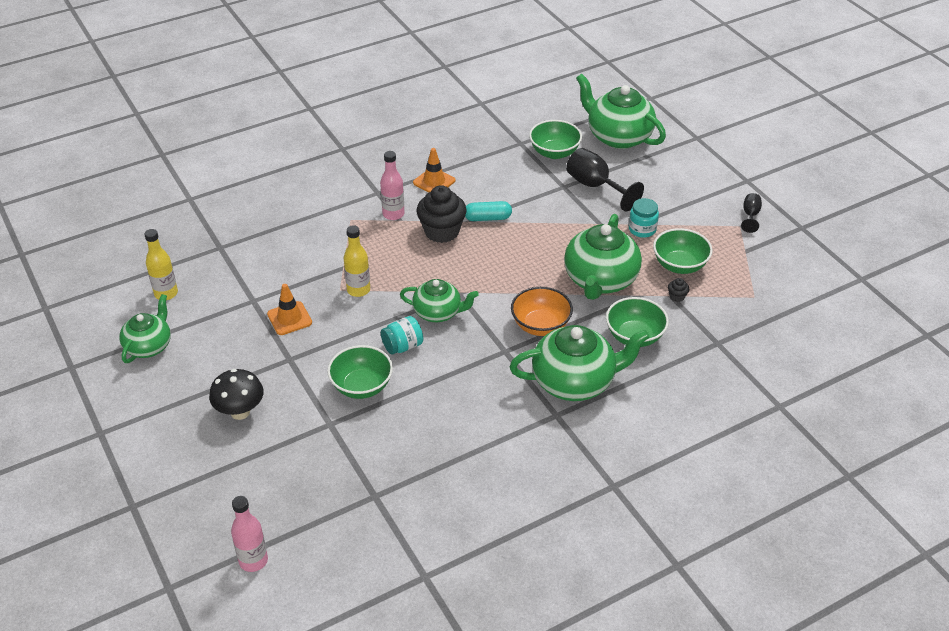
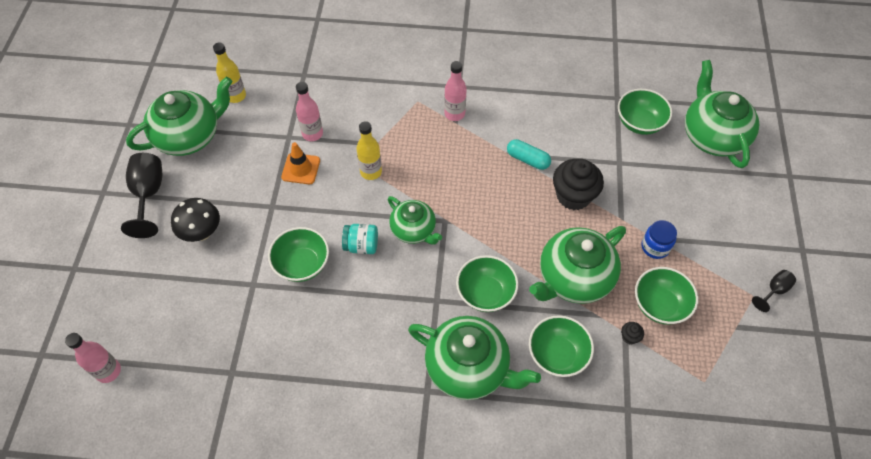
camera: 35 degrees right, 15 degrees up
green teapot [119,294,171,363] -> green teapot [126,77,232,156], size x1.63
orange traffic cone [413,148,456,193] -> none
black cupcake [416,185,467,243] -> black cupcake moved to [553,159,604,210]
orange bowl [511,287,573,336] -> green bowl [456,255,518,312]
black goblet [566,148,644,211] -> black goblet moved to [121,153,162,238]
turquoise jar [629,198,659,238] -> blue jar [642,220,677,259]
none -> pink bottle [296,82,323,141]

